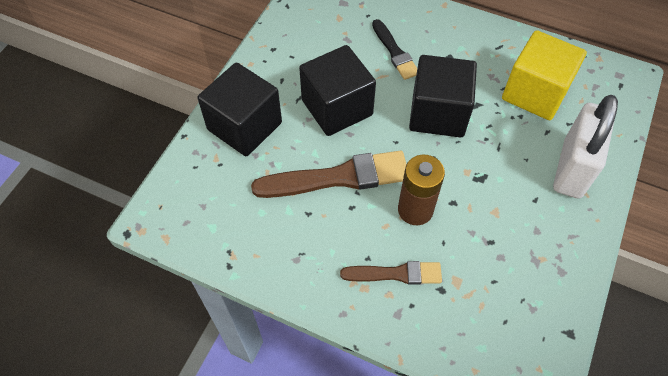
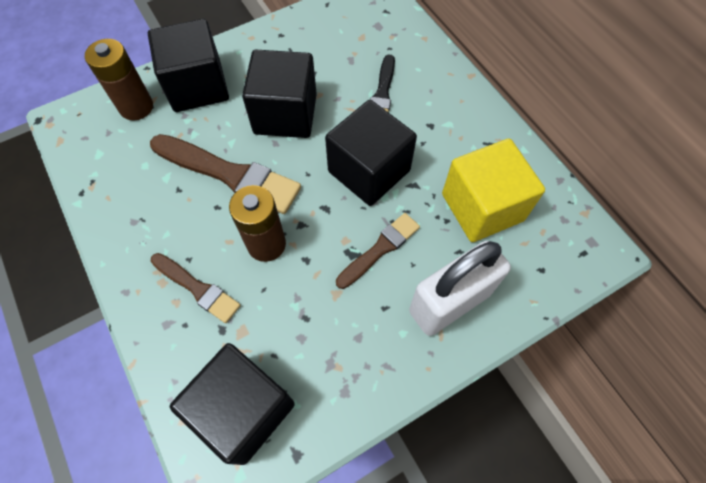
camera: 35 degrees right, 5 degrees up
none -> brown battery [85,39,153,120]
none -> black cube [170,343,295,465]
none -> brown brush [336,213,420,289]

